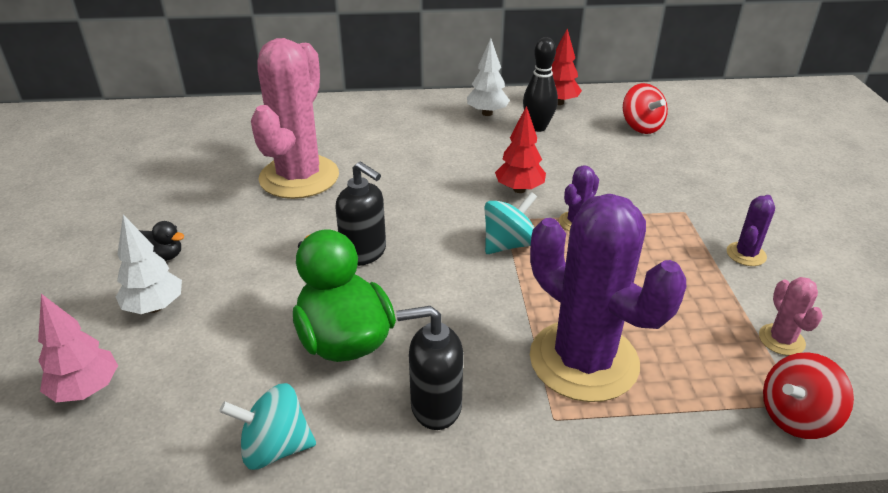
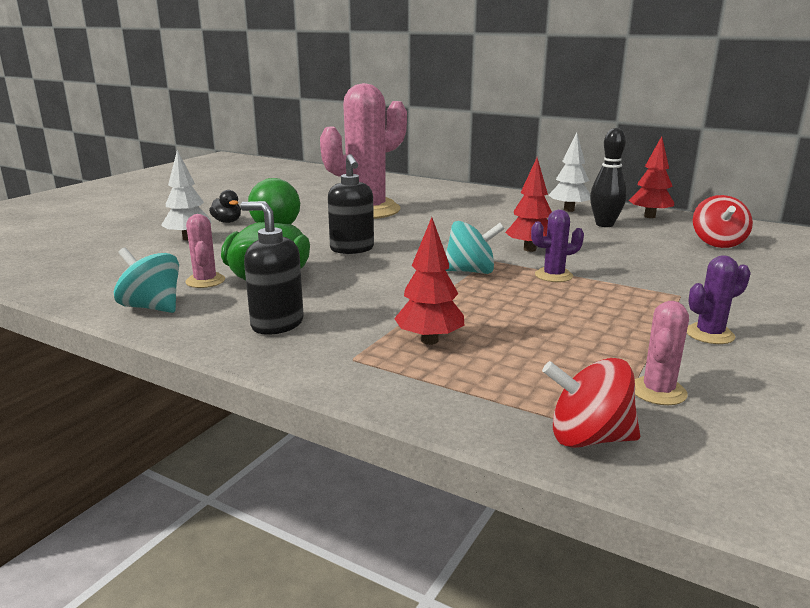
camera: 35 degrees right, 15 degrees down
pink tree [38,294,118,402] -> none
purple cactus [530,194,686,402] -> red tree [394,217,465,345]
none -> pink cactus [185,214,225,288]

